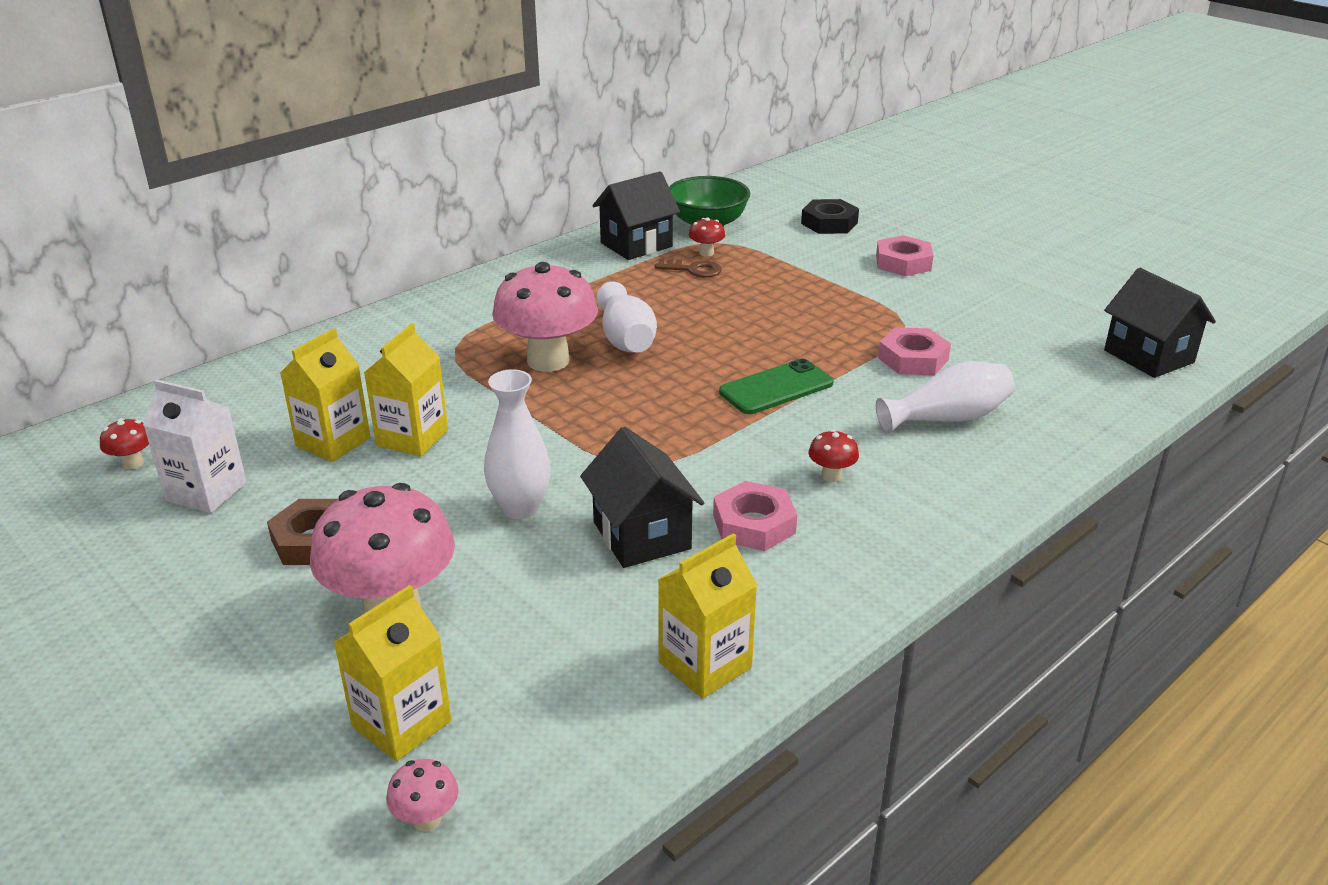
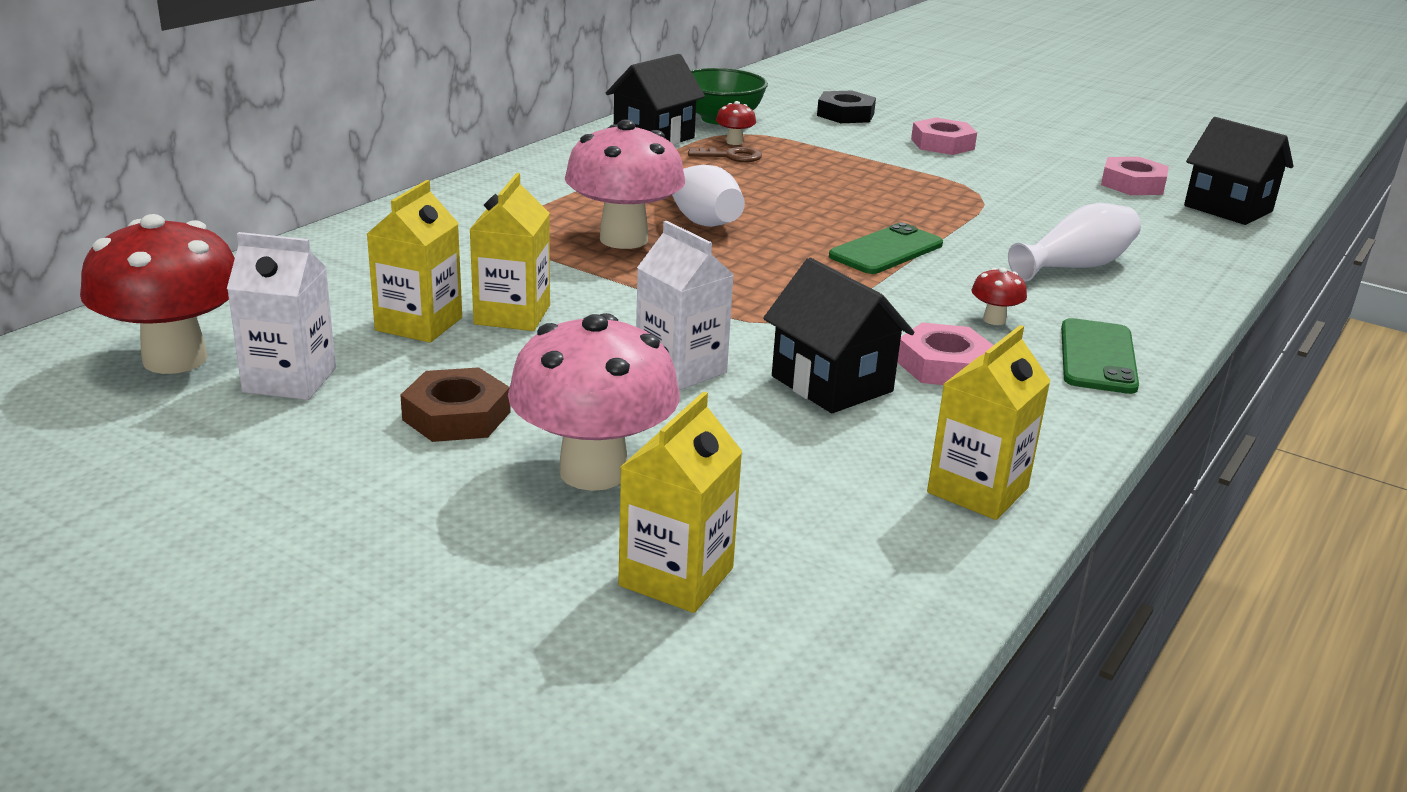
camera: 15 degrees left, 5 degrees down
red mushroom [100,418,149,469] -> red mushroom [80,214,235,374], size x2.39
pink mushroom [386,759,458,831] -> none
white vase [484,369,551,519] -> white carton [636,221,734,390]
pink nut [878,327,951,375] -> pink nut moved to [1101,157,1169,195]
none -> green phone [1061,318,1139,394]

